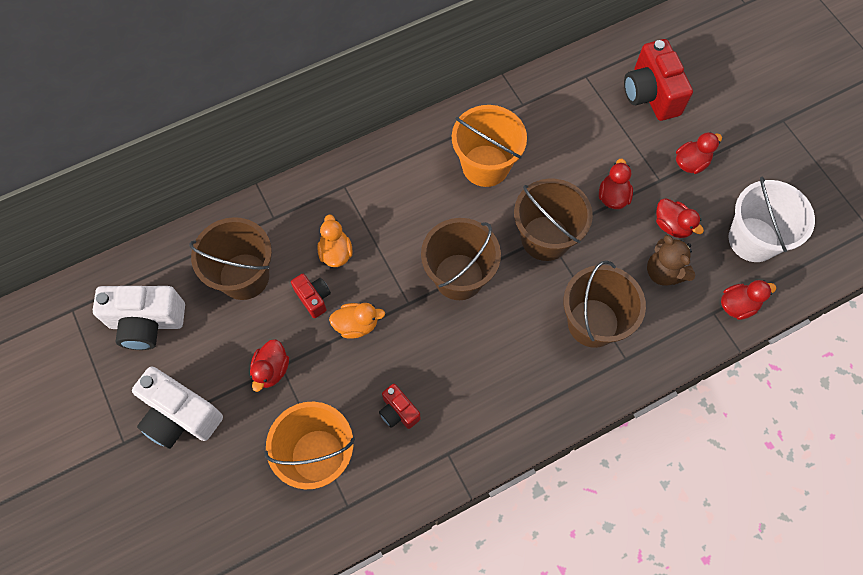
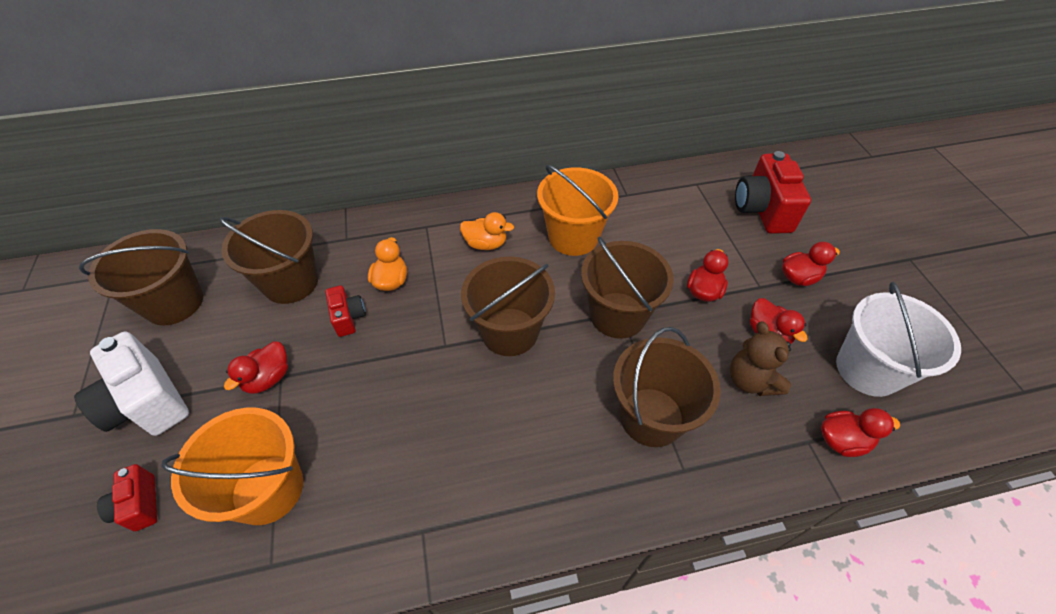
camera: 15 degrees right, 15 degrees down
white camera [93,286,185,350] -> brown bucket [79,229,203,325]
orange duck [329,303,385,338] -> orange duck moved to [460,212,514,250]
red camera [379,384,420,429] -> red camera moved to [97,464,157,531]

